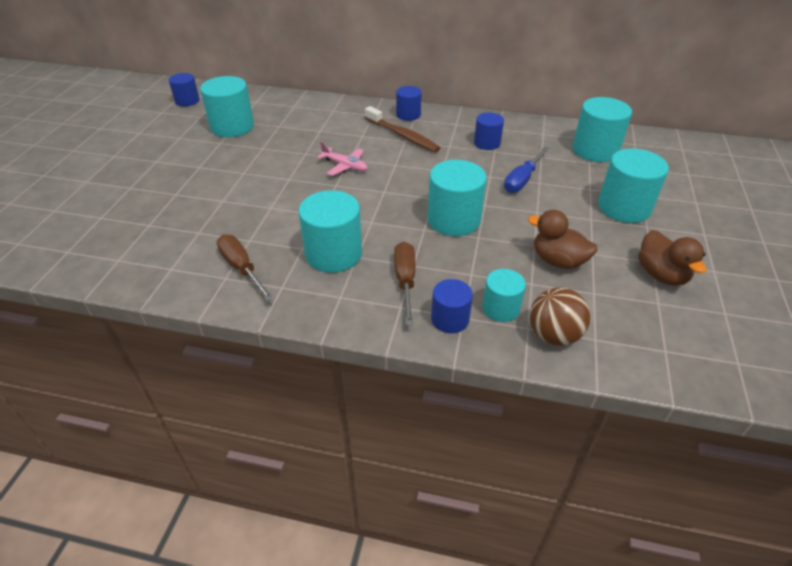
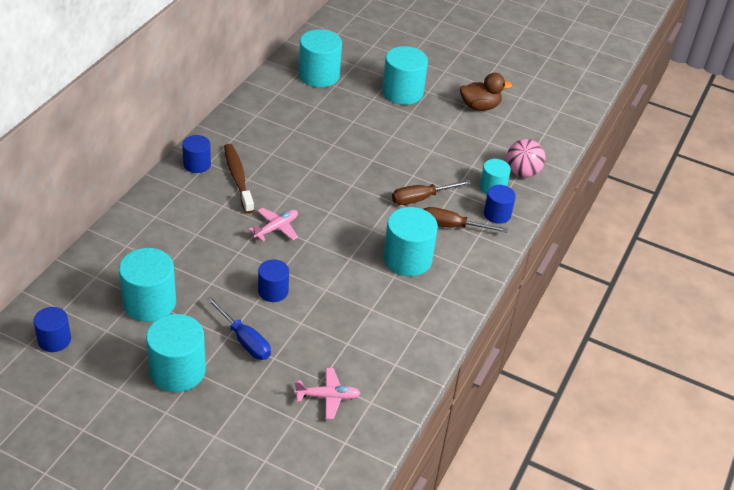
camera: 80 degrees left, 0 degrees up
brown screwdriver [217,234,274,301] -> brown screwdriver moved to [392,180,471,205]
brown toothbrush [365,106,440,152] -> brown toothbrush turned 75 degrees counterclockwise [224,144,254,214]
turquoise cylinder [428,160,487,236] -> turquoise cylinder moved to [146,314,206,392]
blue cylinder [474,112,504,150] -> blue cylinder moved to [258,259,289,302]
blue screwdriver [504,147,549,193] -> blue screwdriver moved to [206,296,271,360]
brown duck [528,210,597,269] -> none
brown ball [530,287,591,346] -> pink ball [506,139,546,178]
none -> pink plane [294,368,361,419]

